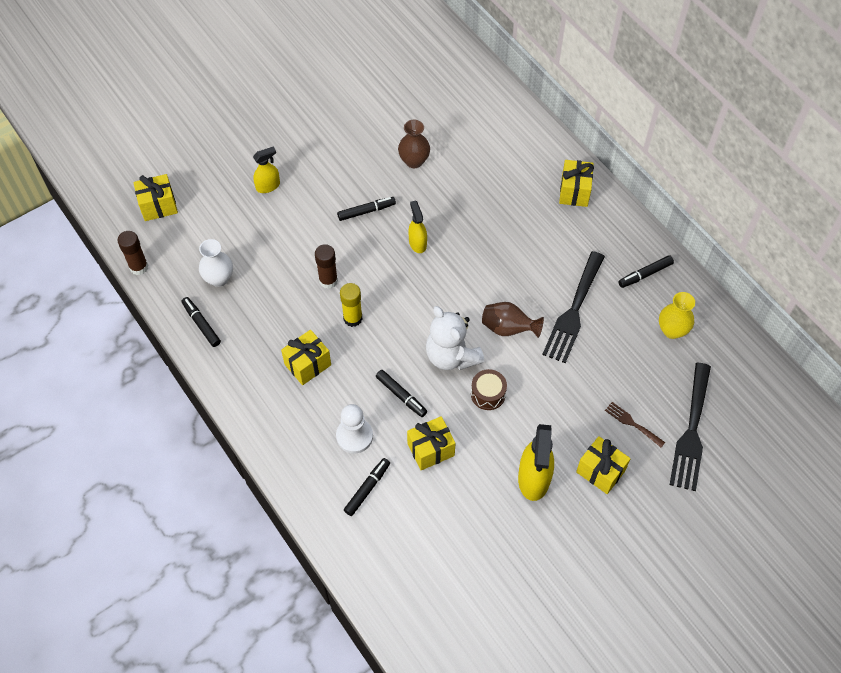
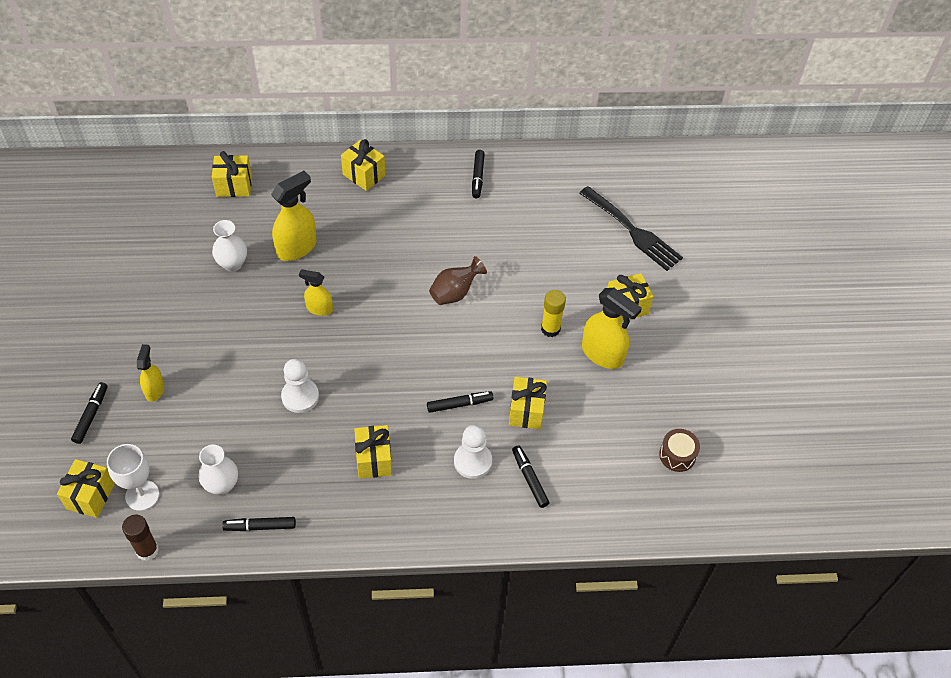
camera: 60 degrees left, 5 degrees down
brown glue stick [315,244,338,289] -> white pawn [281,359,319,413]
black marker [337,197,396,221] -> black marker moved to [71,382,108,444]
yellow glue stick [340,283,363,327] -> yellow glue stick moved to [541,290,566,337]
brown vase [398,120,430,168] -> white vase [212,220,247,272]
white teddy bear [426,306,484,370] -> none
brown drum [471,369,507,410] -> brown drum moved to [659,429,700,472]
black fork [542,251,605,363] -> none
brown fork [605,402,665,447] -> none
yellow vase [659,292,695,339] -> none
none -> white goblet [107,444,159,511]
none -> yellow gift [212,151,252,197]
none -> yellow spray bottle [271,171,317,261]

